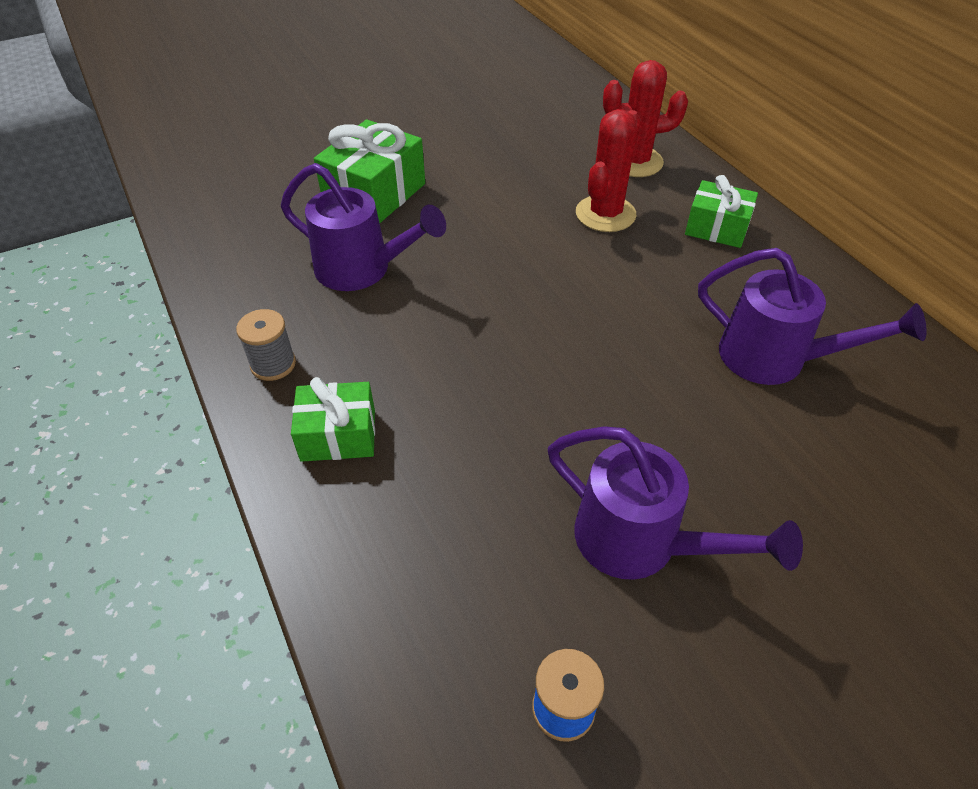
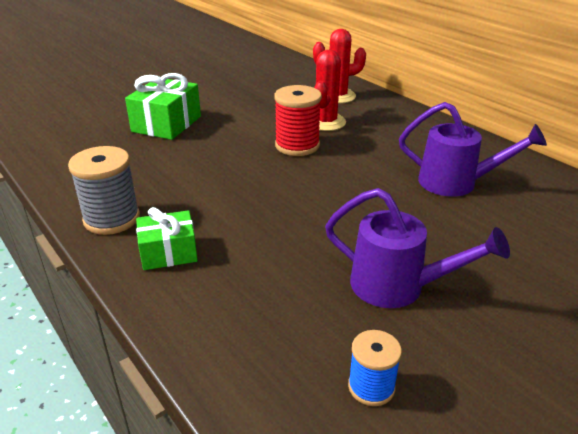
camera: 10 degrees left, 15 degrees down
grey spool [236,309,296,381] -> grey spool [68,146,140,235], size x1.68
purple watering can [281,163,446,291] -> none
green gift [685,175,758,248] -> none
none -> red spool [274,85,322,156]

